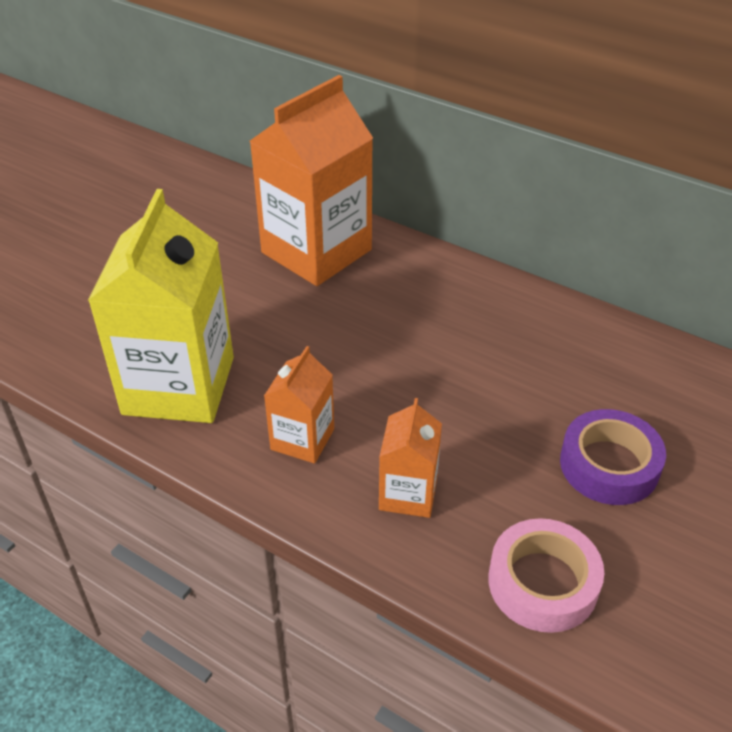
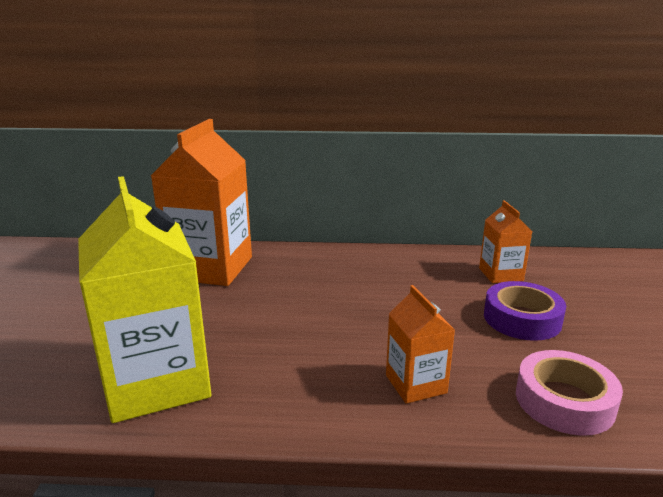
camera: 30 degrees left, 20 degrees down
orange carton [264,346,334,464] -> orange carton moved to [479,200,532,283]

